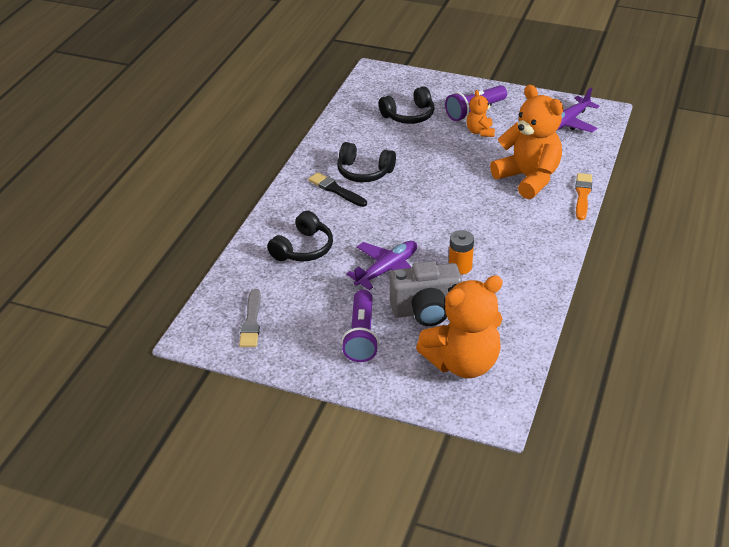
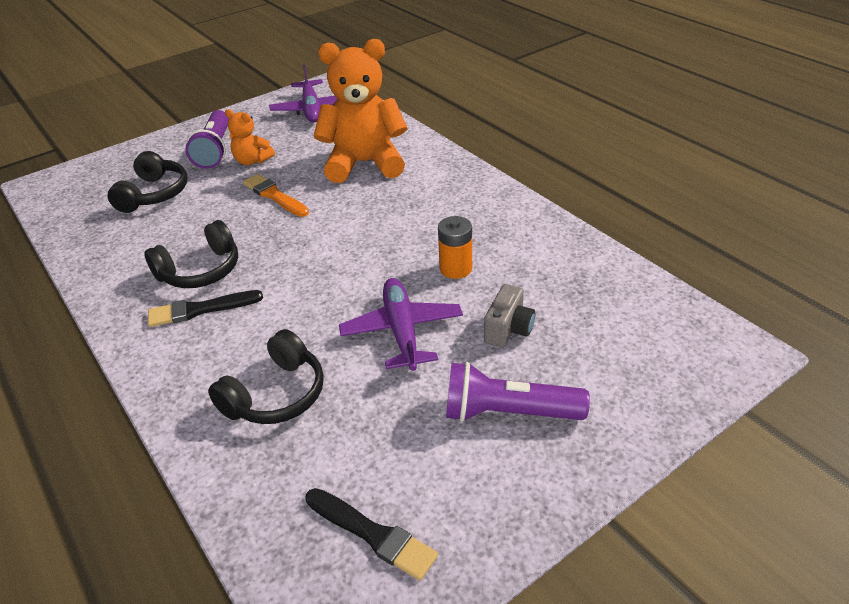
camera: 55 degrees left, 0 degrees up
grey brush [239,289,261,347] -> black brush [306,488,438,581]
black headphones [267,211,333,262] -> black headphones turned 60 degrees clockwise [208,329,324,424]
purple flashlight [341,290,379,362] -> purple flashlight turned 150 degrees clockwise [446,362,590,422]
grey camera [390,261,462,326] -> grey camera [484,284,535,348], size x0.56
orange teddy bear [416,275,503,378] -> none
orange brush [575,173,592,220] -> orange brush moved to [243,174,309,217]

